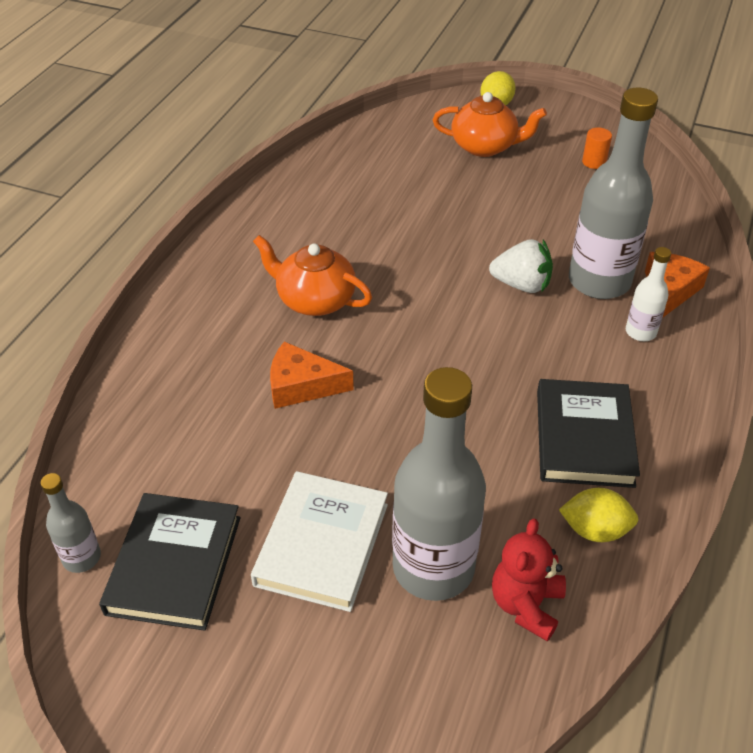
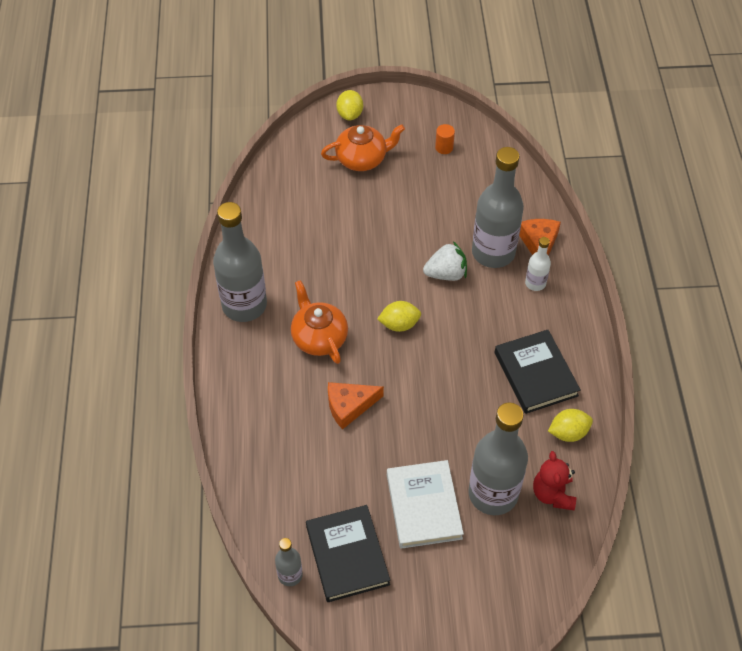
camera: 25 degrees left, 10 degrees up
orange teapot [253,235,372,316] -> orange teapot turned 60 degrees clockwise [291,280,348,364]
none -> grey bottle [213,202,267,322]
none -> yellow lemon [377,301,421,332]

